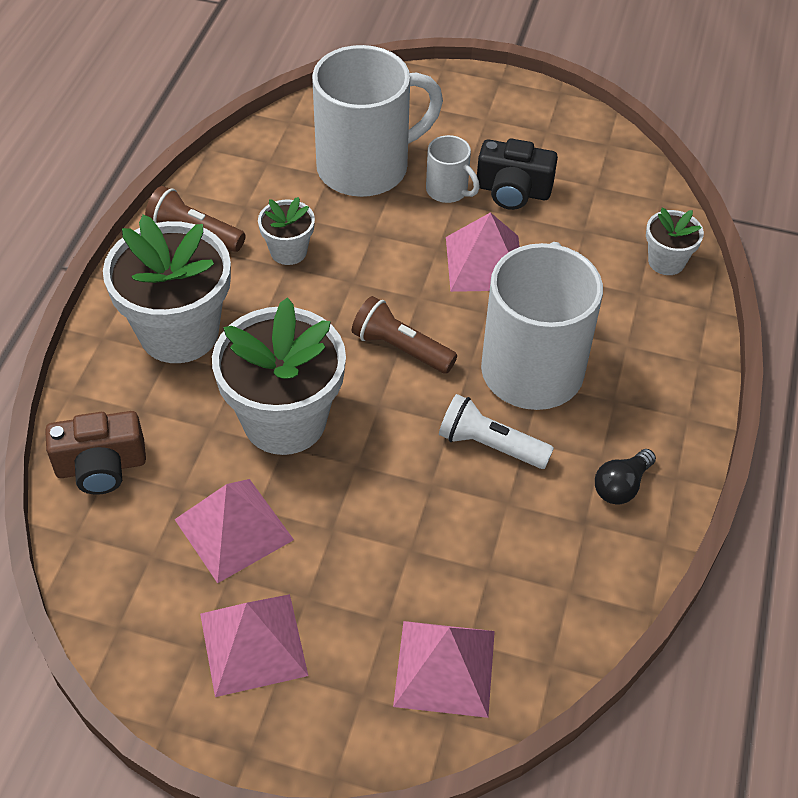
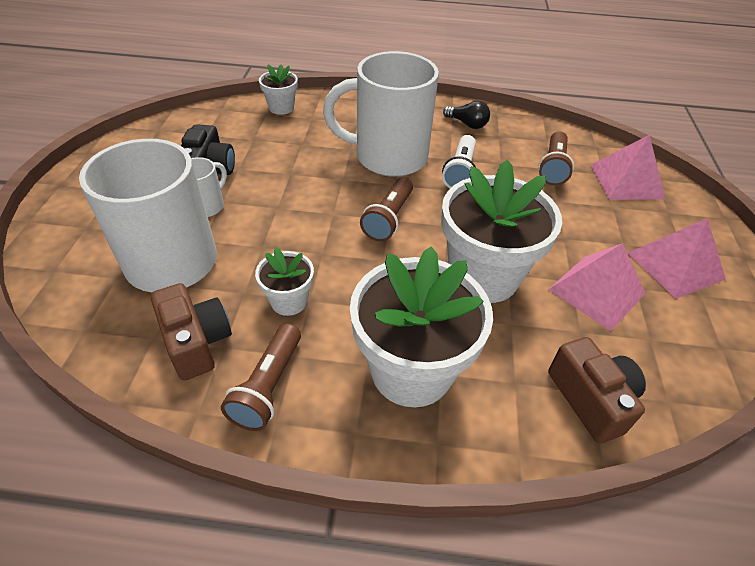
camera: 100 degrees left, 5 degrees down
pink pyramid [446,212,520,292] -> none
none -> brown camera [151,283,232,380]
none -> brown flashlight [538,131,574,186]

